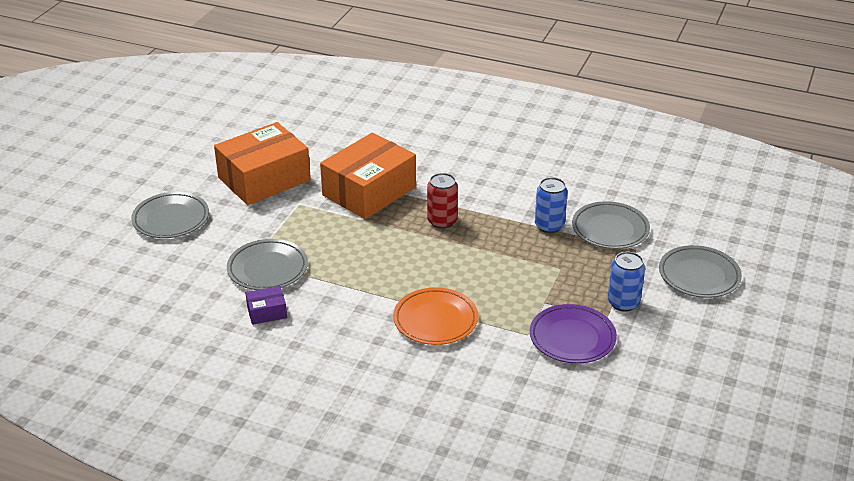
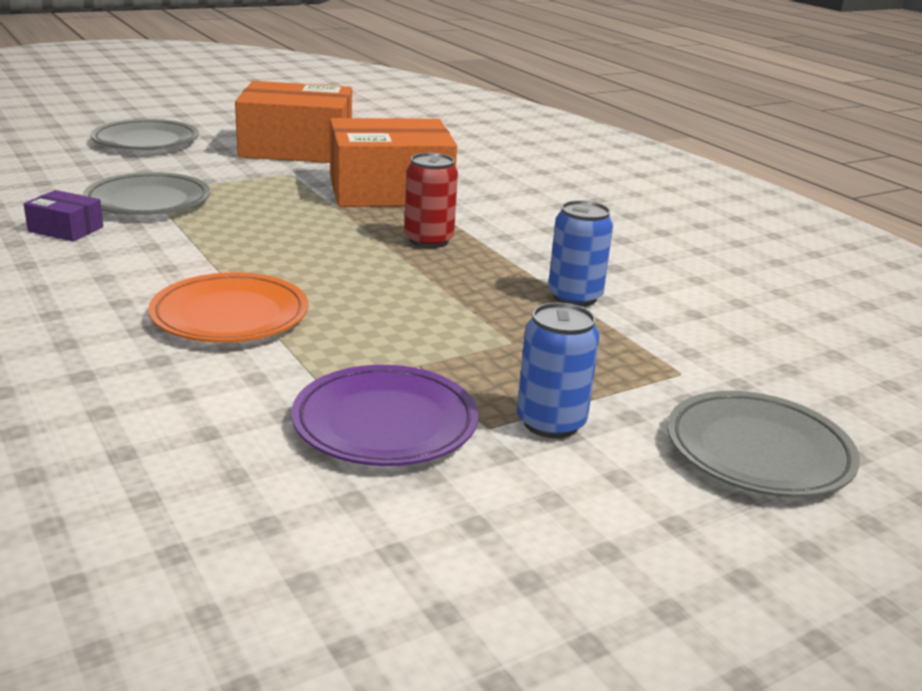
camera: 35 degrees right, 10 degrees down
grey plate [572,201,650,249] -> none

